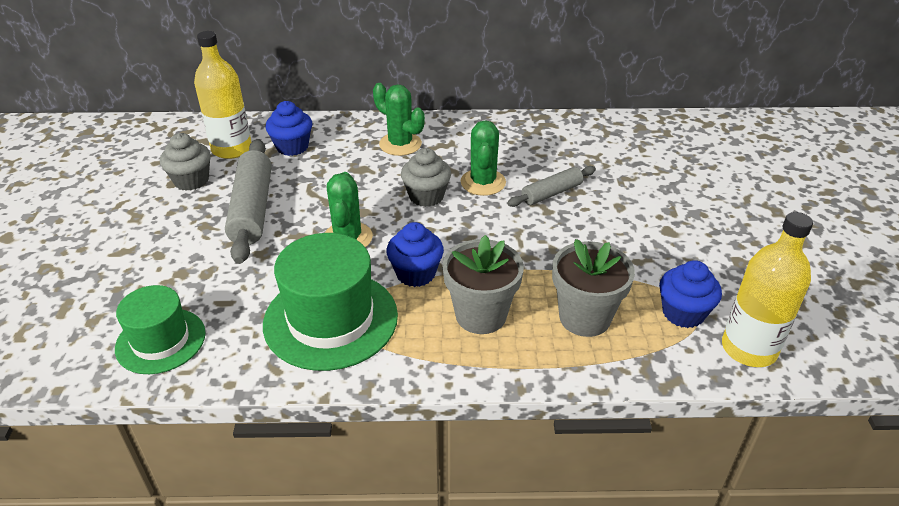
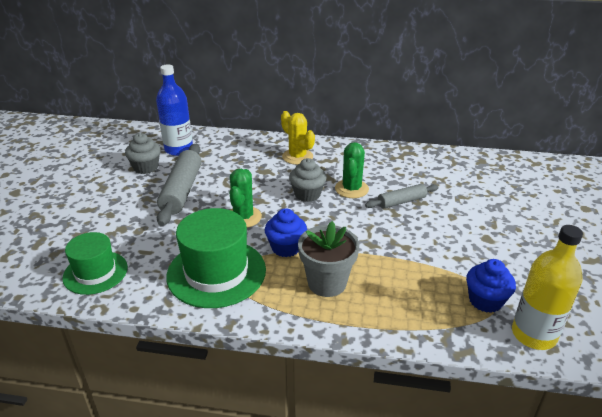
camera: 10 degrees right, 5 degrees down
yellow bottle [194,31,252,159] -> blue bottle [156,65,193,156]
blue cupcake [266,101,312,156] -> none
green cactus [373,83,425,156] -> yellow cactus [281,111,315,165]
grey flower pot [552,239,635,337] -> none

